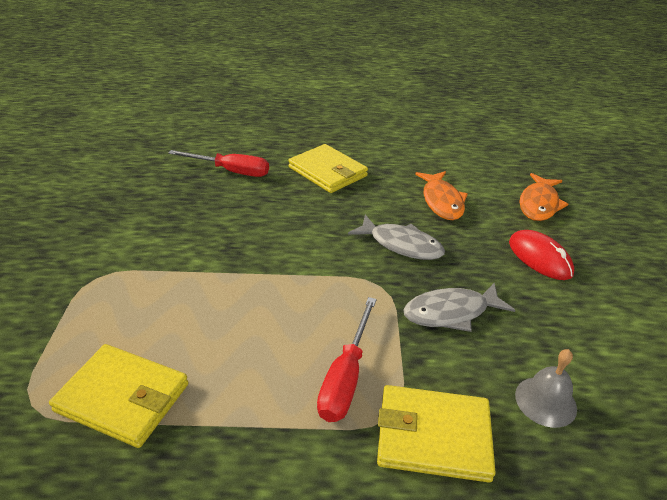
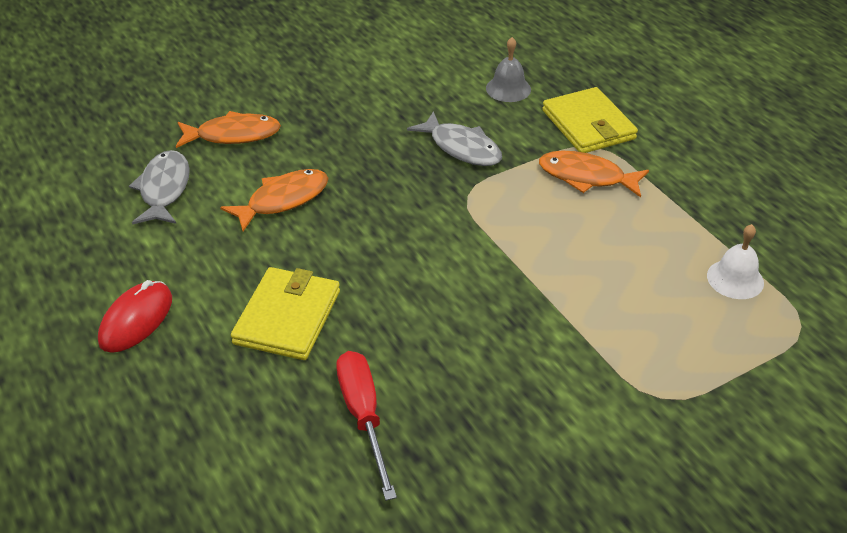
camera: 120 degrees left, 5 degrees up
yellow wallet [49,344,188,448] -> white bell [707,224,764,299]
red screwdriver [317,297,377,422] -> orange fish [539,151,649,197]
grey fish [348,215,445,260] -> grey fish moved to [129,150,190,225]
red mouse [509,230,574,280] -> red mouse moved to [98,280,172,353]

